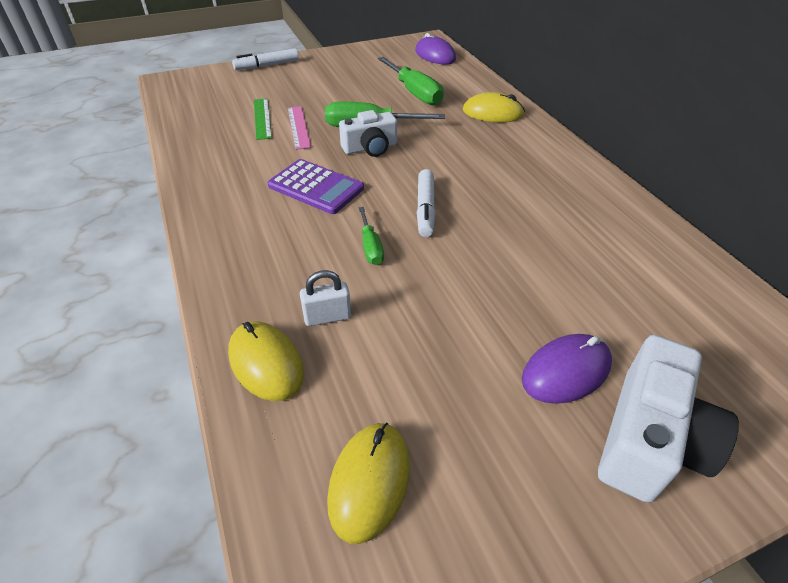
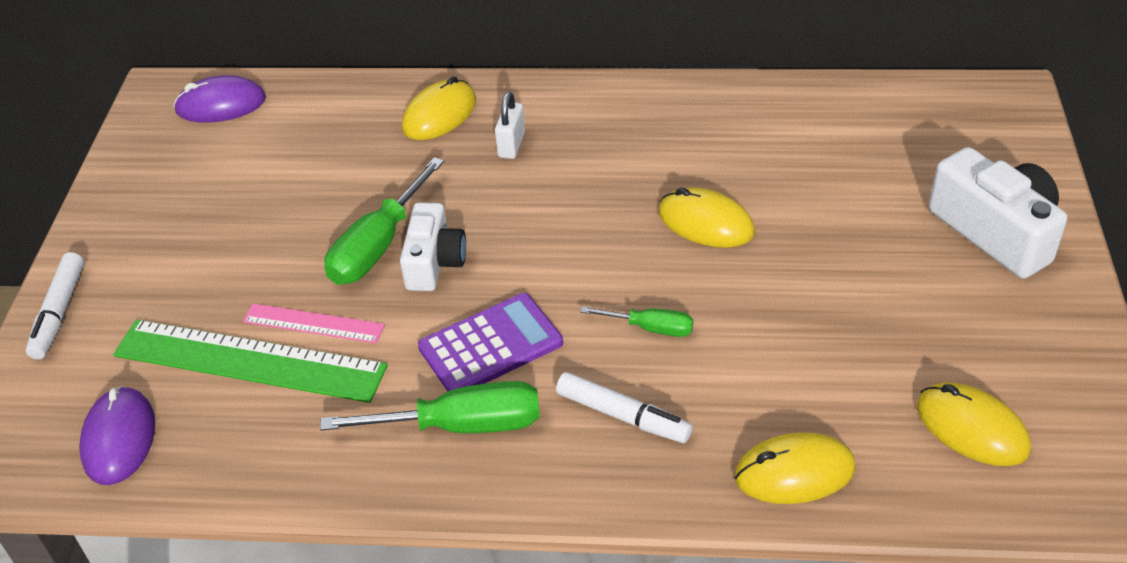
camera: 60 degrees left, 0 degrees up
green ruler [254,98,272,140] -> green ruler [113,320,388,403], size x1.90
white padlock [300,270,351,326] -> white padlock moved to [495,92,525,159]
green screwdriver [378,57,444,106] -> green screwdriver moved to [320,381,540,433]
white marker [417,169,435,237] -> white marker moved to [556,372,692,443]
purple mouse [522,334,612,404] -> purple mouse moved to [79,386,155,485]
none -> yellow mouse [659,187,755,248]

